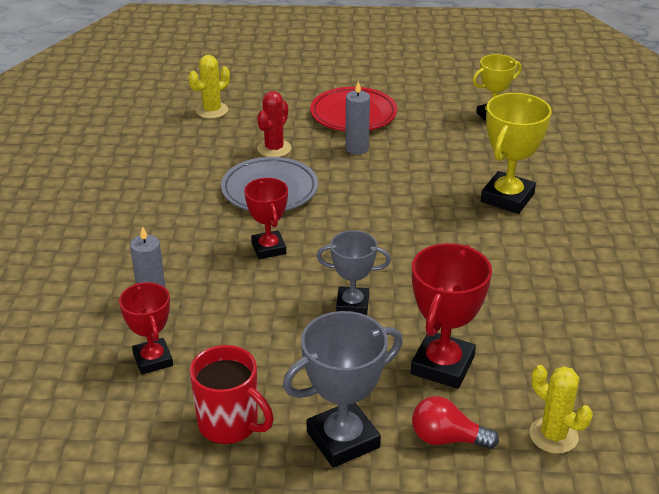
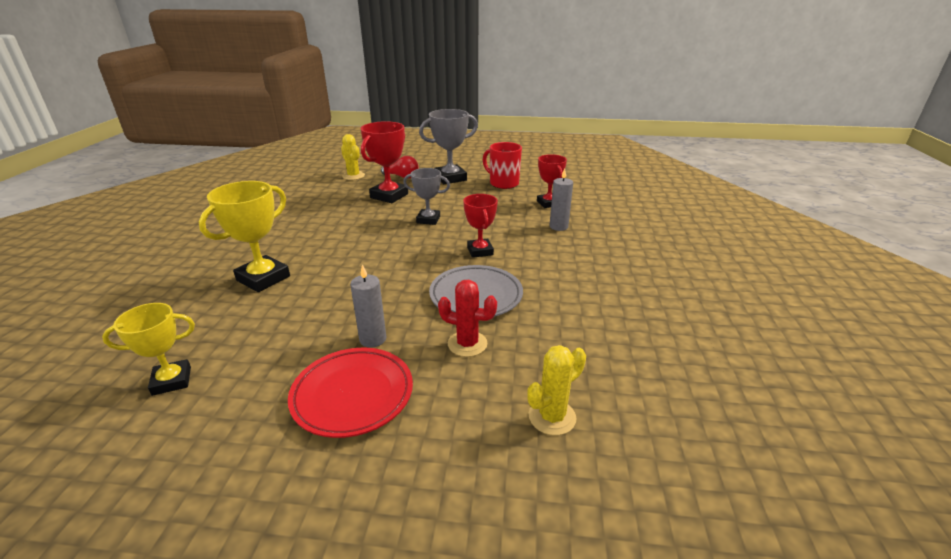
camera: 175 degrees left, 5 degrees down
red cactus [257,91,292,157] -> red cactus turned 75 degrees clockwise [438,280,497,357]

